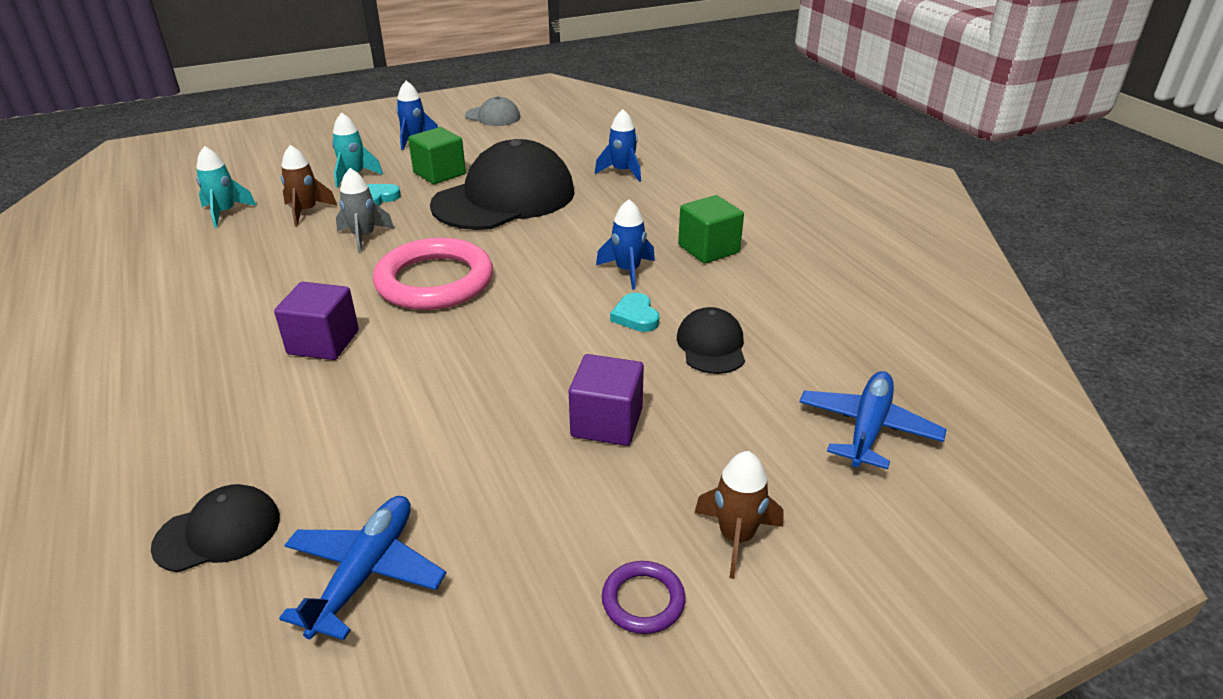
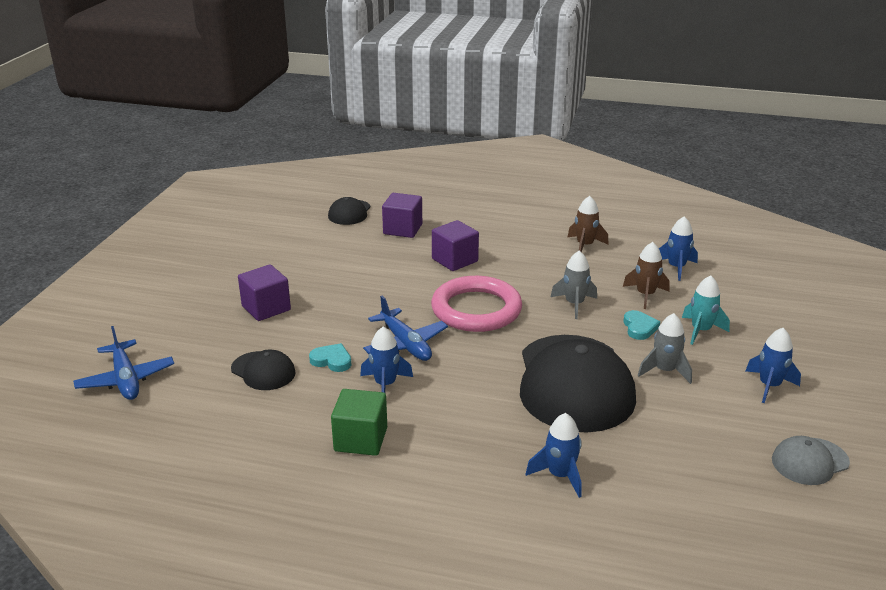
camera: 130 degrees right, 5 degrees down
turquoise rocket [196,146,256,228] -> blue rocket [659,216,698,281]
blue plane [279,496,446,640] -> blue plane moved to [363,296,448,361]
green cube [408,127,466,184] -> grey rocket [637,313,692,384]
purple ring [602,561,686,634] -> none
brown rocket [694,451,783,579] -> brown rocket moved to [568,196,609,252]
none -> purple cube [382,193,422,238]

